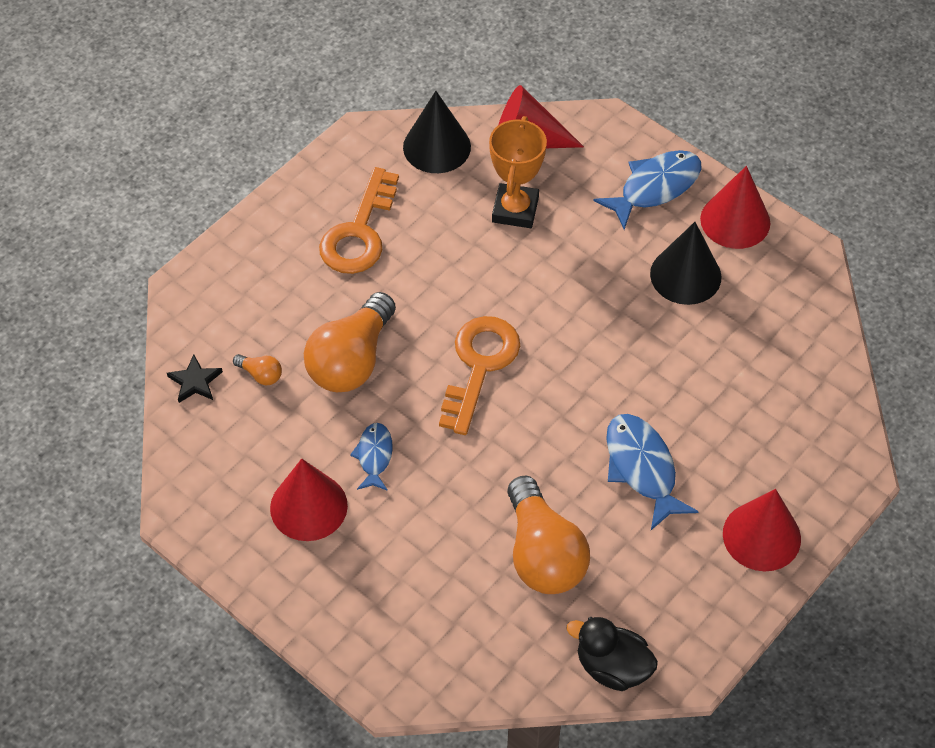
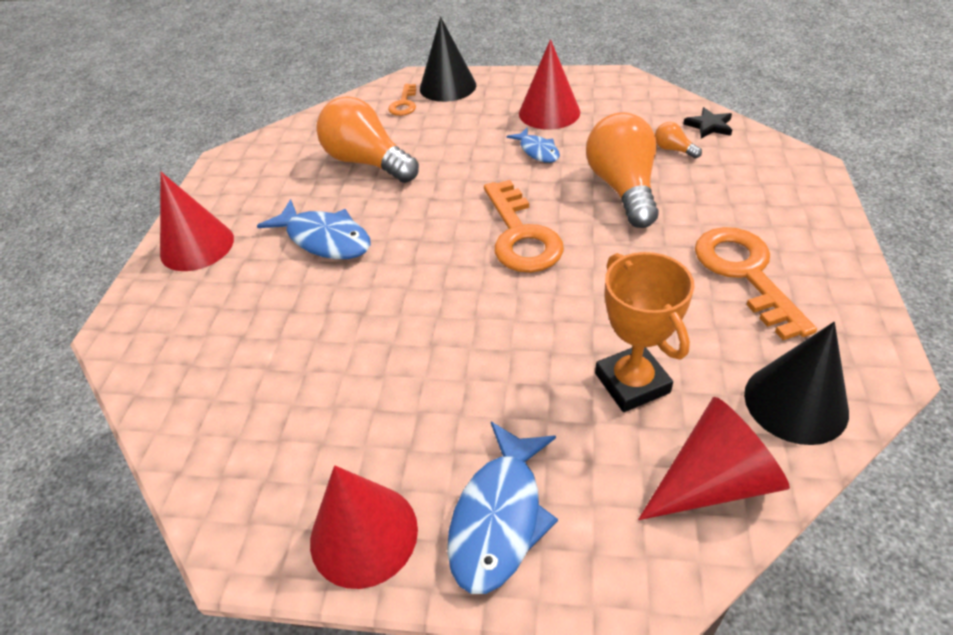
camera: 150 degrees right, 10 degrees down
orange light bulb [233,354,282,385] -> orange light bulb turned 45 degrees clockwise [655,122,702,158]
black duck [566,617,658,691] -> none
black cone [650,222,721,305] -> black cone moved to [420,17,476,102]
none -> orange key [388,84,416,116]

